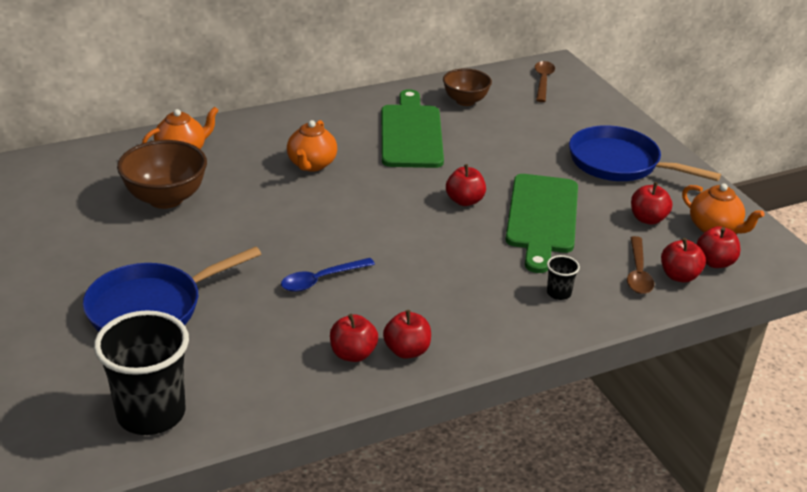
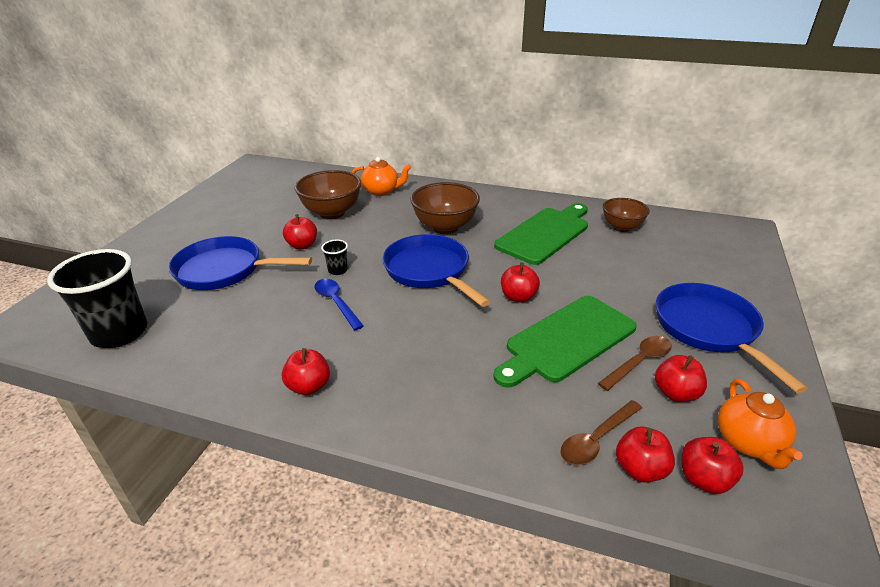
camera: 45 degrees right, 0 degrees up
blue spoon [281,258,375,292] -> blue spoon turned 45 degrees clockwise [314,279,364,330]
orange teapot [287,120,337,172] -> brown bowl [410,182,480,234]
red apple [330,314,378,362] -> red apple moved to [283,214,317,250]
brown spoon [535,61,555,102] -> brown spoon moved to [598,336,672,391]
black cup [547,255,580,300] -> black cup moved to [321,240,348,275]
none -> blue pan [382,234,490,307]

